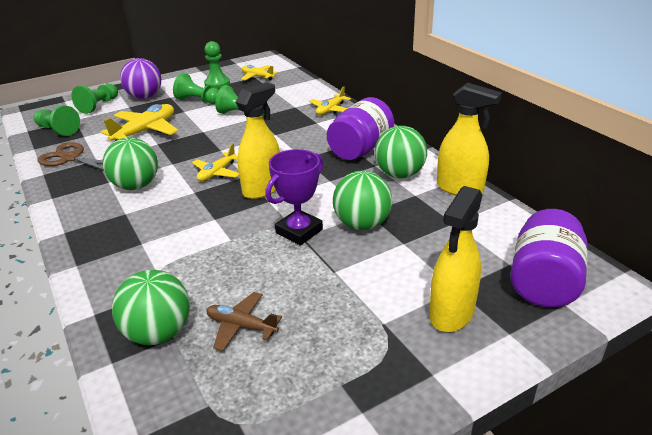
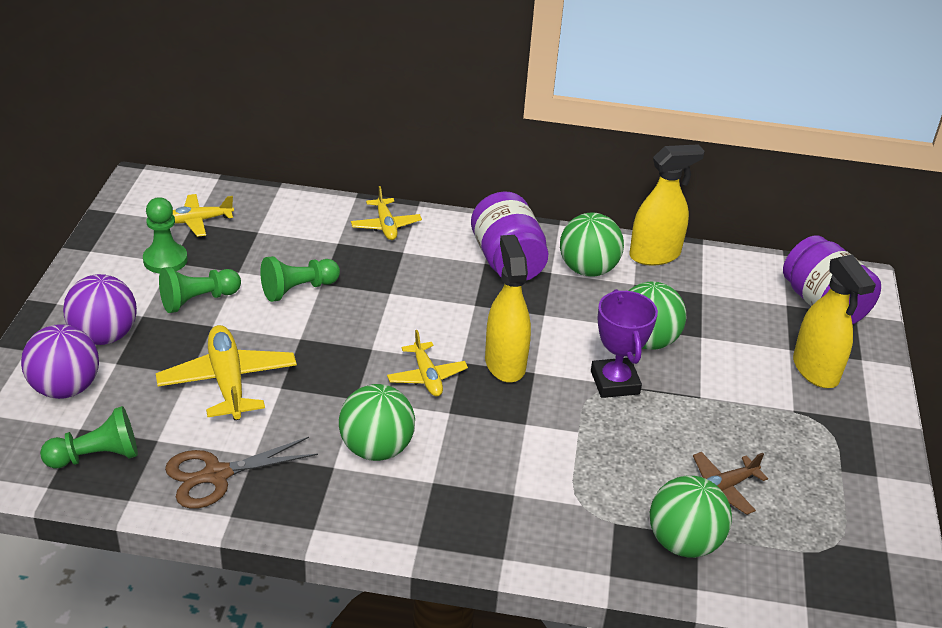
camera: 55 degrees left, 5 degrees up
green pawn [71,84,118,114] -> purple ball [21,324,99,399]

